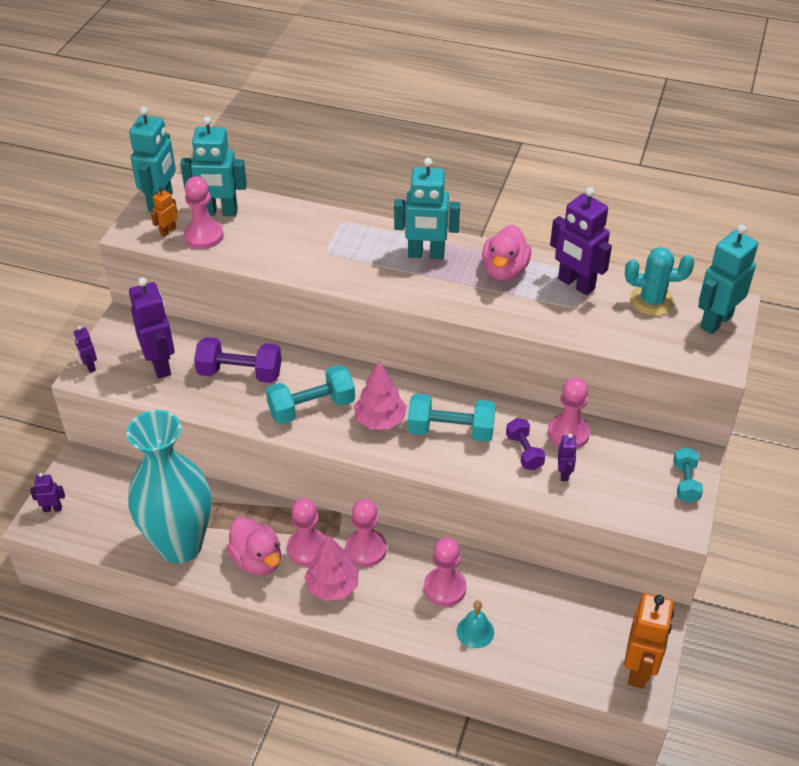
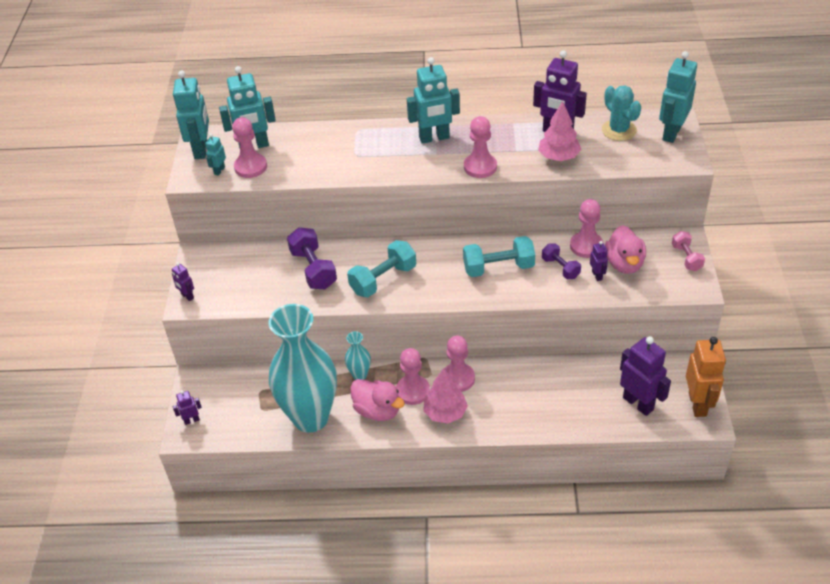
camera: 15 degrees left, 0 degrees up
purple robot [129,277,175,378] -> purple robot moved to [620,336,671,416]
orange robot [151,187,178,237] -> turquoise robot [205,134,226,176]
purple dumbbell [194,337,282,383] -> purple dumbbell turned 75 degrees clockwise [287,227,337,289]
pink tree [354,361,407,429] -> pink tree moved to [538,101,581,161]
pink pawn [424,538,466,606] -> pink pawn moved to [464,116,497,178]
turquoise bell [456,601,494,648] -> none
pink duck [482,225,531,281] -> pink duck moved to [605,225,646,274]
turquoise cactus [625,247,694,316] -> turquoise cactus turned 75 degrees clockwise [602,86,641,141]
turquoise dumbbell [673,447,703,503] -> pink dumbbell [672,231,705,271]
none -> turquoise vase [345,331,371,380]

